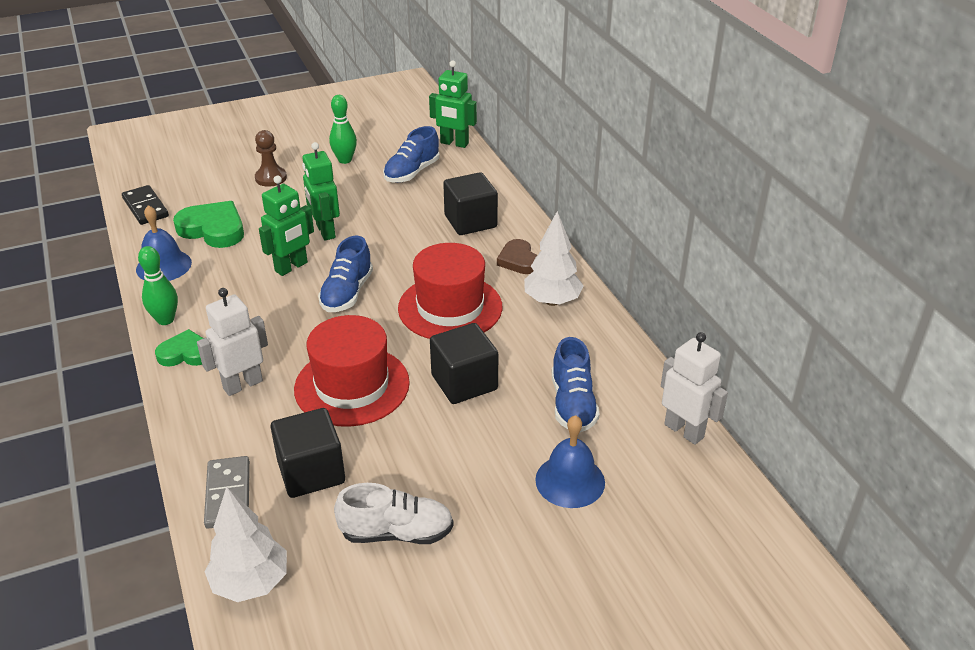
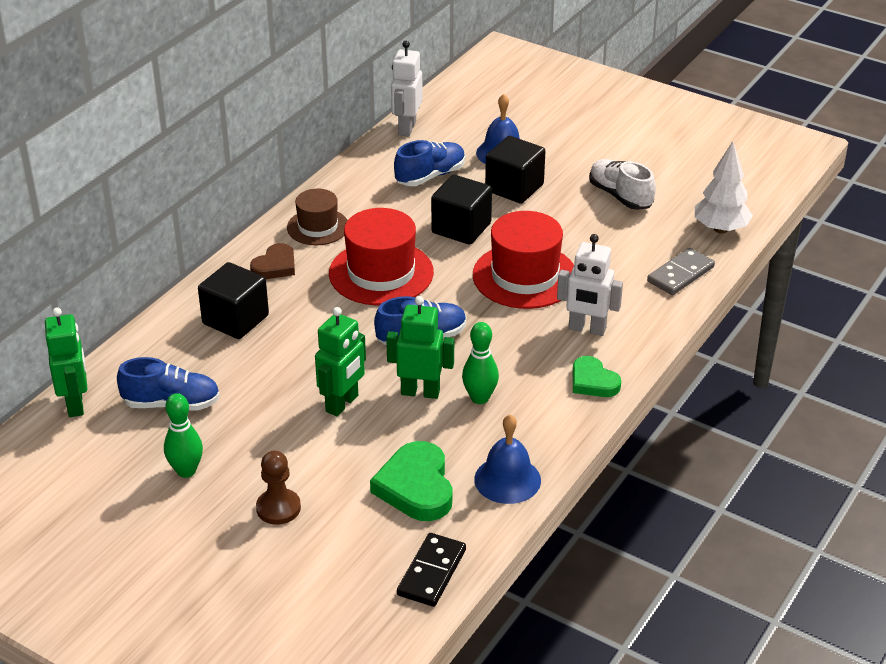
camera: 125 degrees left, 0 degrees up
green bowling pin [138,246,178,325] -> green bowling pin moved to [462,322,499,404]
black cube [271,408,345,498] -> black cube moved to [485,136,545,204]
white tree [524,211,584,306] -> brown hat [287,188,348,245]

